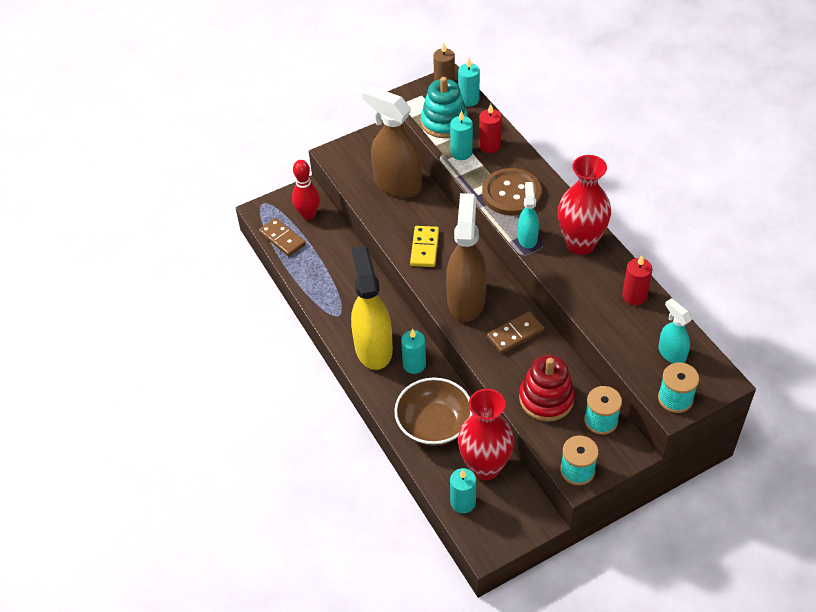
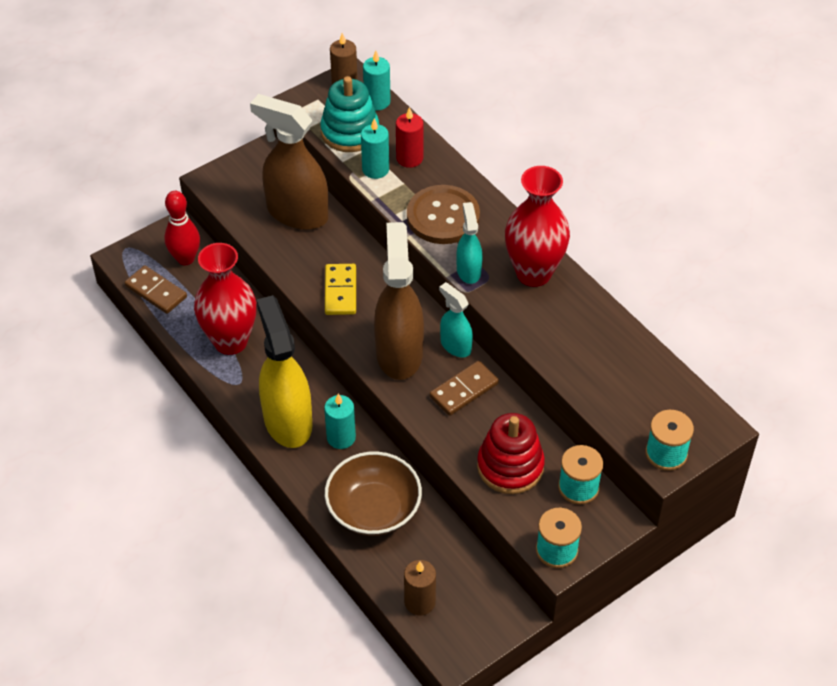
camera: 10 degrees left, 0 degrees up
turquoise candle [450,468,476,513] -> brown candle [404,560,436,616]
red vase [458,389,514,480] -> red vase moved to [194,243,256,355]
red candle [622,256,652,305] -> none
turquoise spray bottle [658,298,692,363] -> turquoise spray bottle moved to [439,282,473,357]

